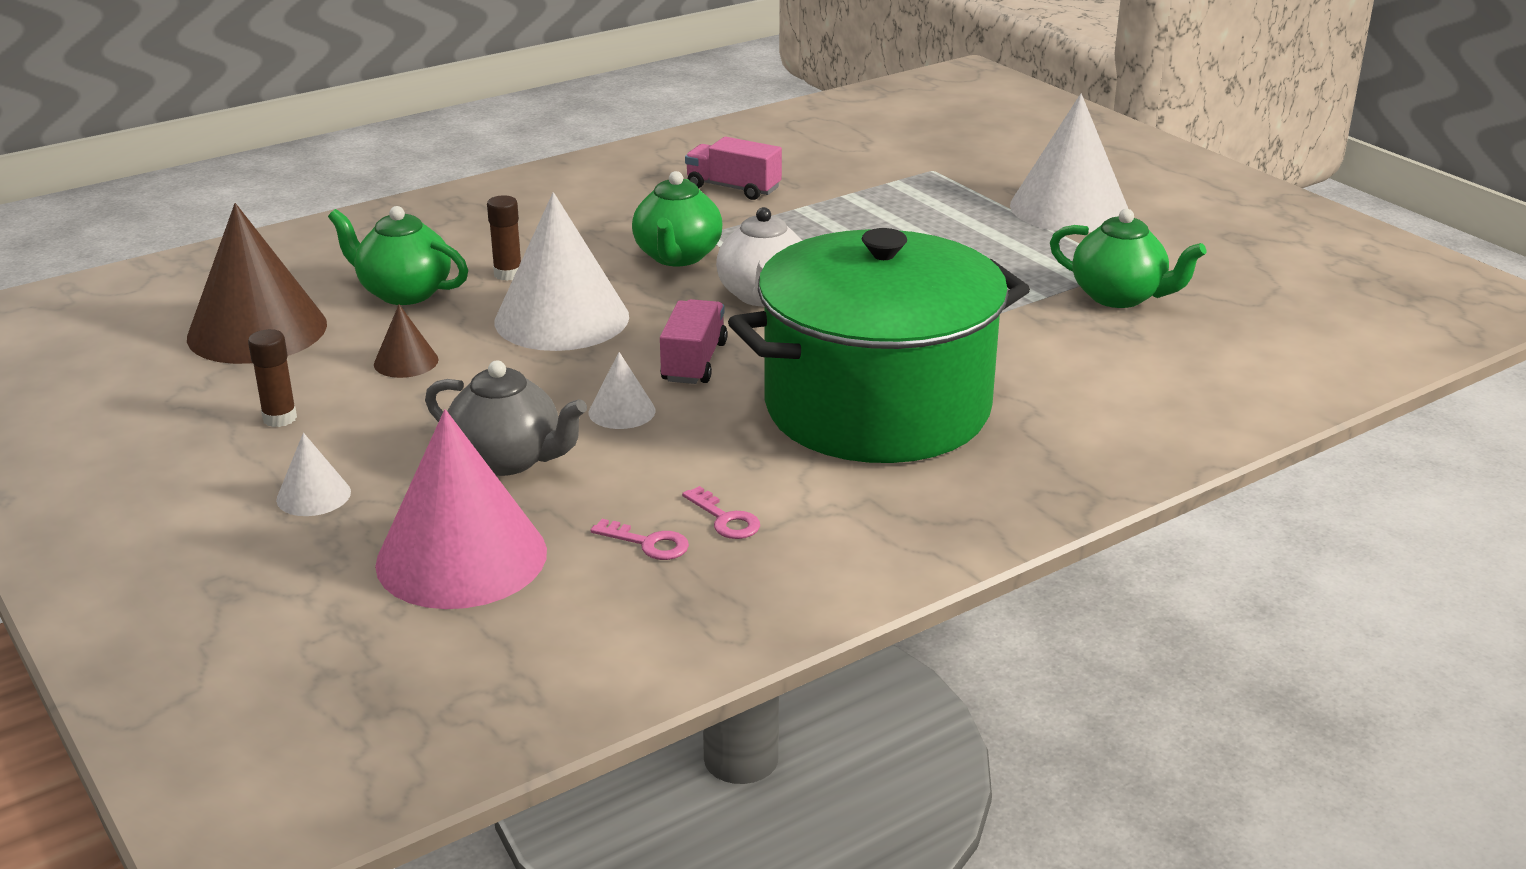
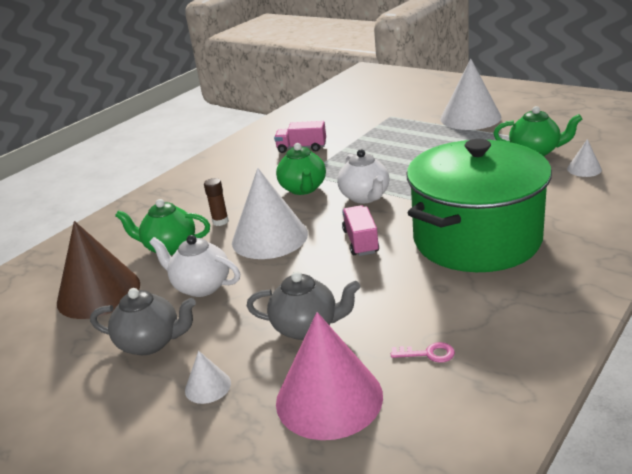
camera: 15 degrees left, 0 degrees up
brown glue stick [248,329,297,427] -> grey teapot [90,288,196,355]
brown cone [374,305,439,378] -> white teapot [149,235,240,297]
white cone [588,352,656,429] -> white cone moved to [567,139,602,177]
pink key [682,486,760,539] -> none

